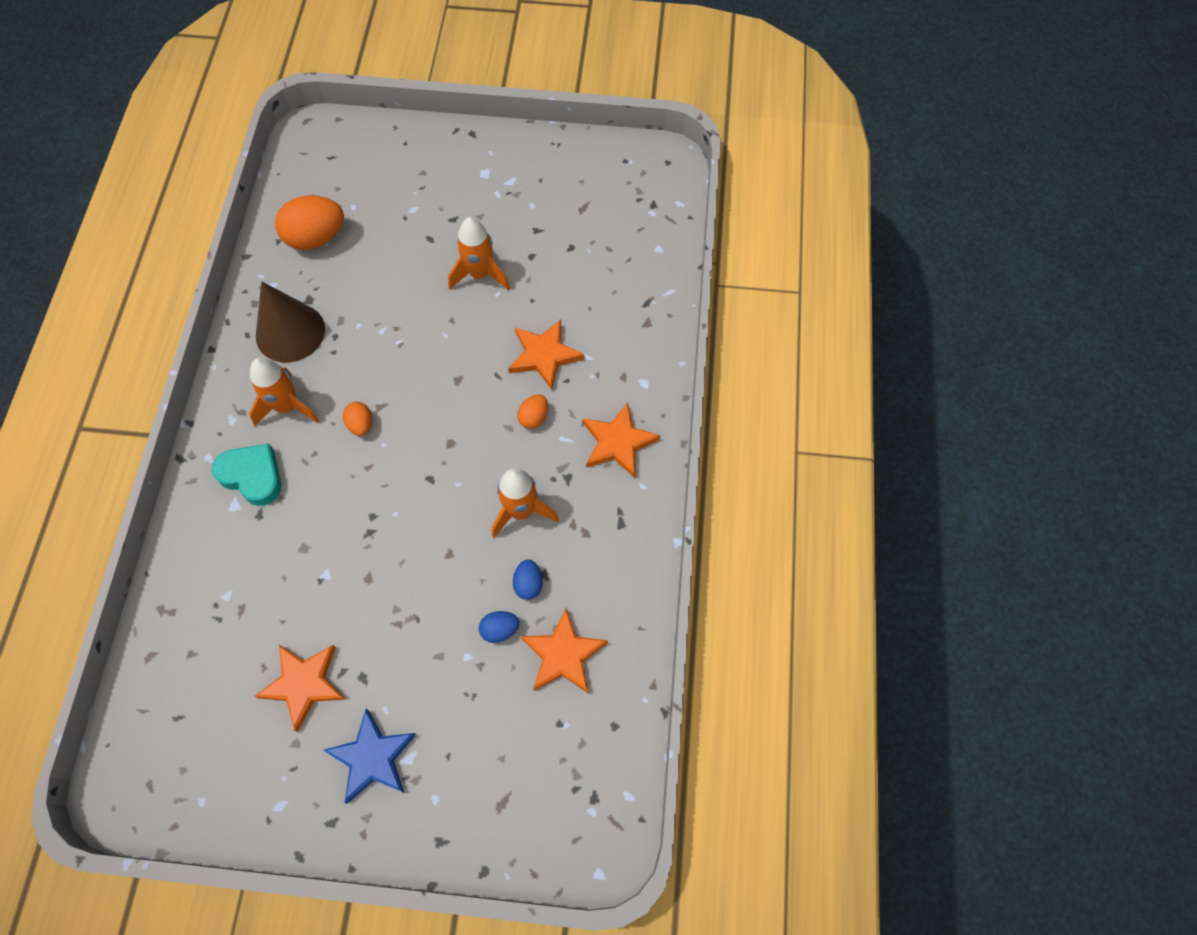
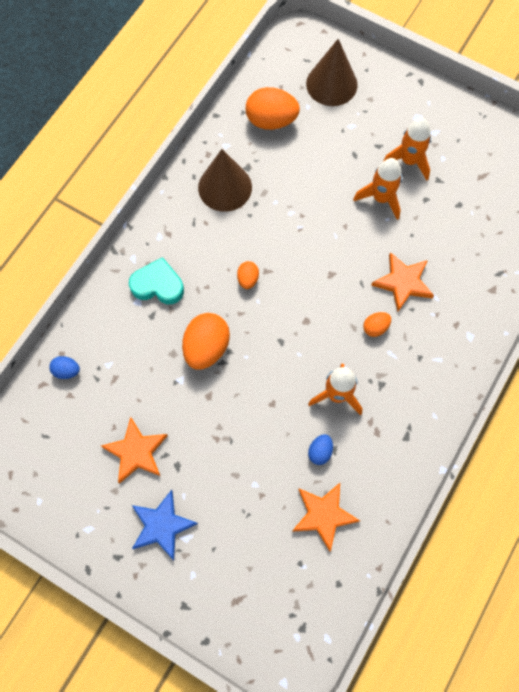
camera: 25 degrees right, 5 degrees up
turquoise heart [212,443,281,506] -> turquoise heart turned 45 degrees counterclockwise [129,257,184,304]
orange rocket [249,357,319,426] -> orange rocket moved to [383,118,431,180]
blue egg [479,611,519,643] -> blue egg moved to [49,356,80,379]
orange star [583,402,661,478] -> none
none -> orange egg [182,313,230,370]
none -> brown cone [306,39,358,106]

